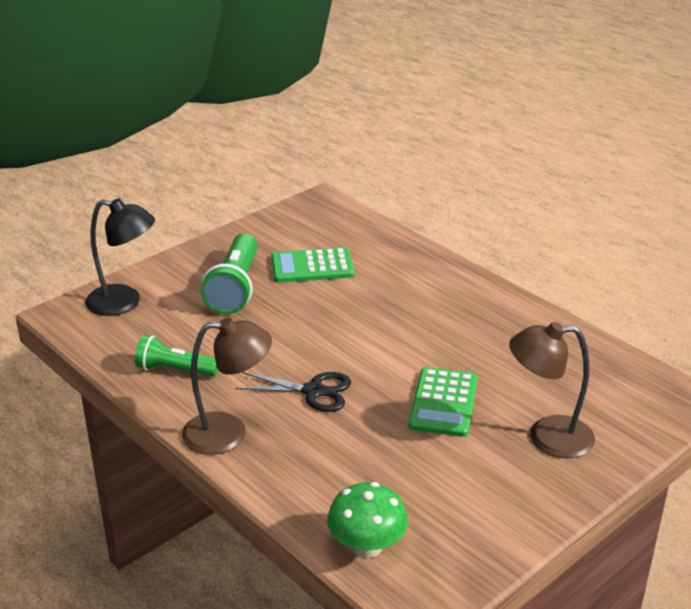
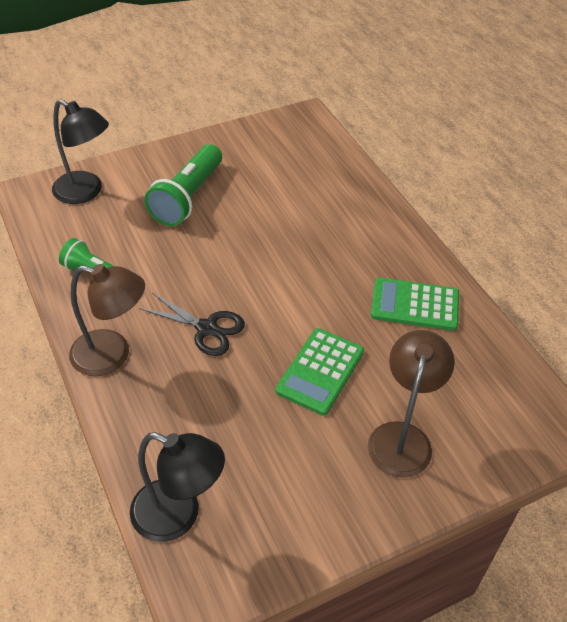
camera: 15 degrees right, 15 degrees up
green calculator [271,247,354,283] -> green calculator moved to [371,278,459,331]
green mushroom [327,482,408,558] -> black lamp [130,432,225,542]
brown lamp [509,322,595,458] -> brown lamp turned 90 degrees clockwise [368,330,455,478]

